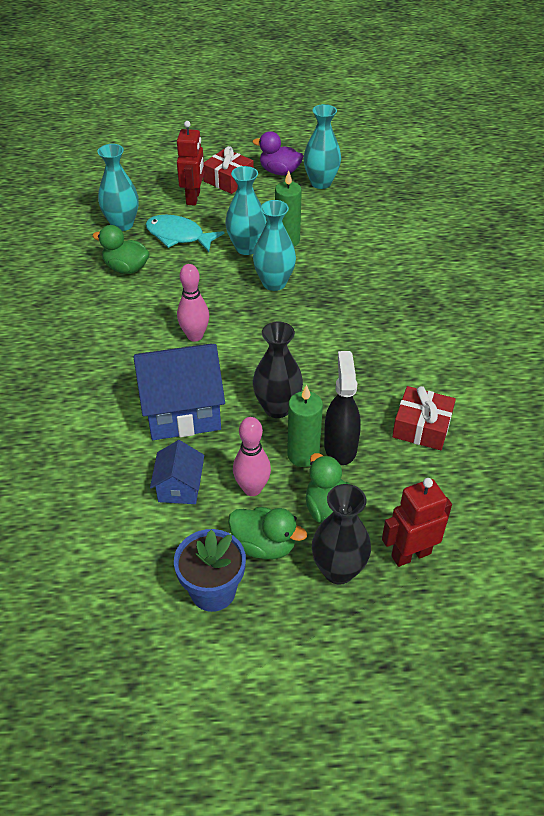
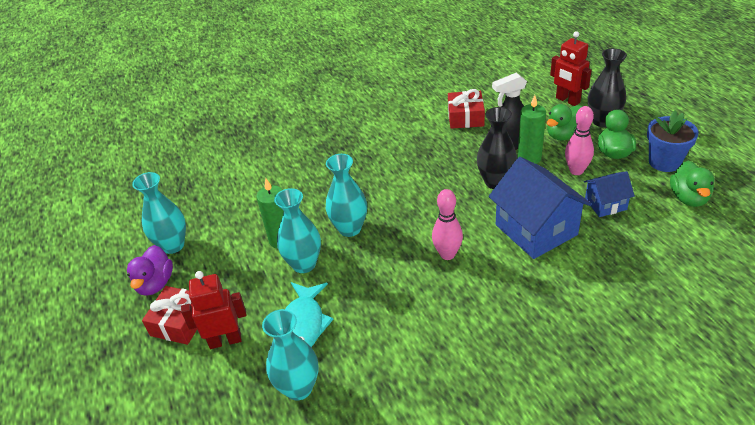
camera: 105 degrees left, 5 degrees down
green duck [93,225,150,274] -> green duck moved to [670,161,714,207]

